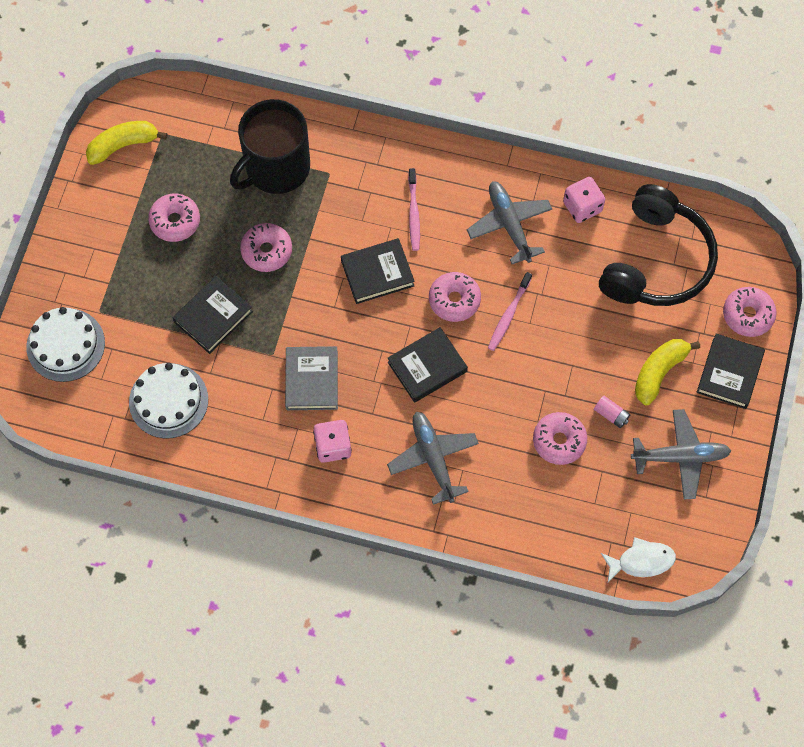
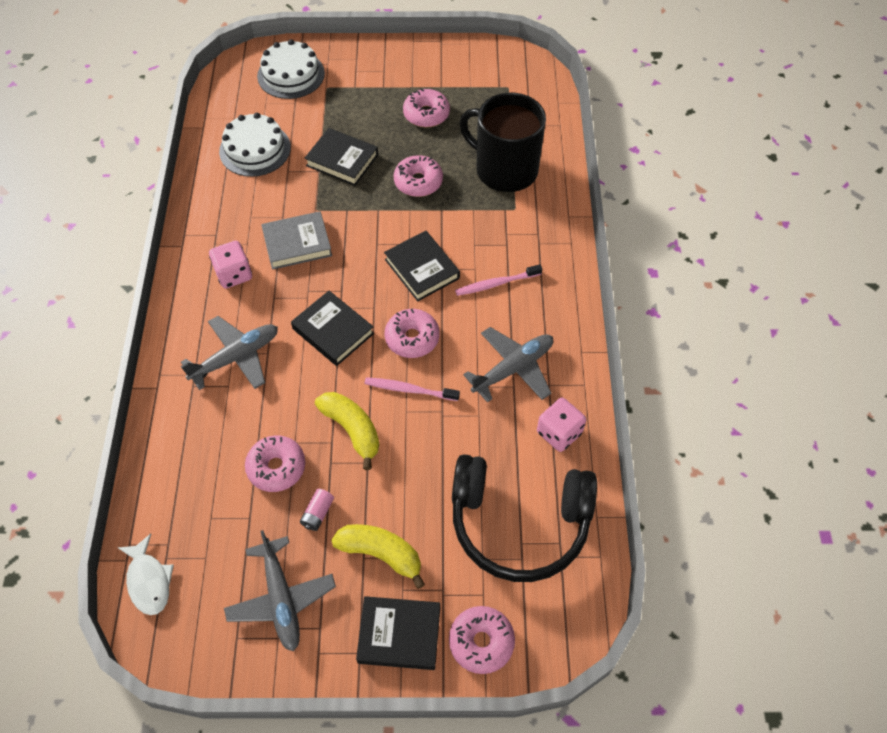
camera: 75 degrees right, 10 degrees down
yellow banana [86,121,167,165] -> yellow banana moved to [315,392,379,470]

